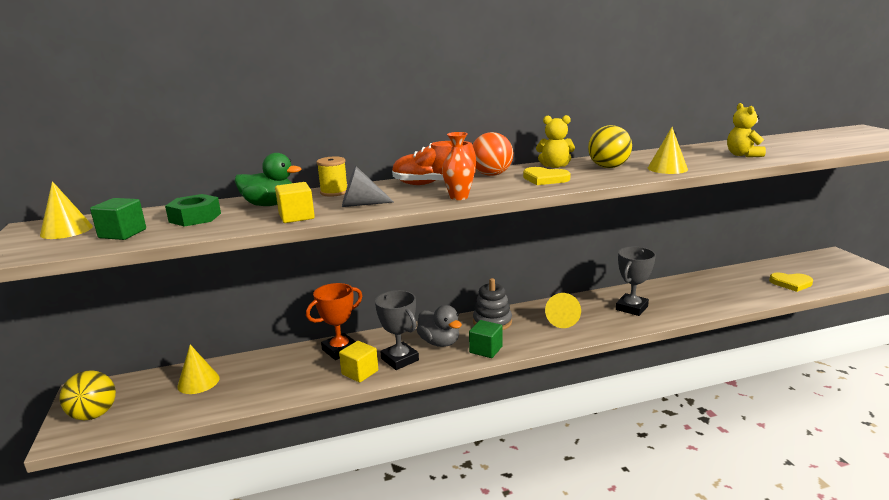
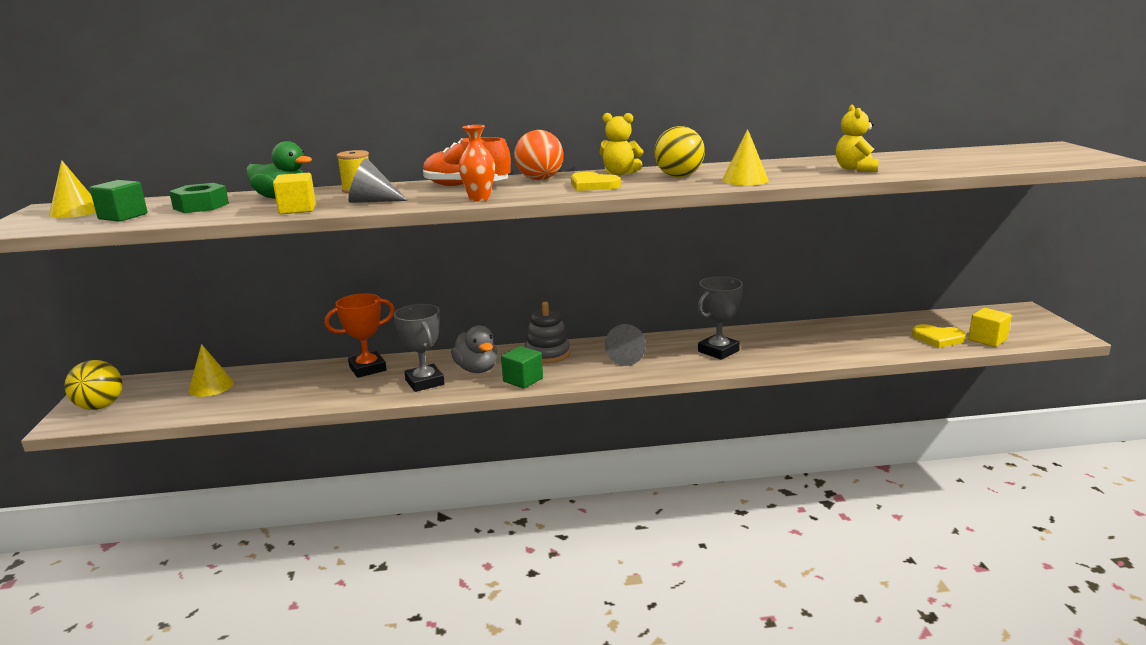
camera: 10 degrees right, 0 degrees up
yellow cube [339,341,378,383] -> yellow cube moved to [968,308,1012,347]
yellow cone [545,293,581,328] -> grey cone [605,324,646,366]

